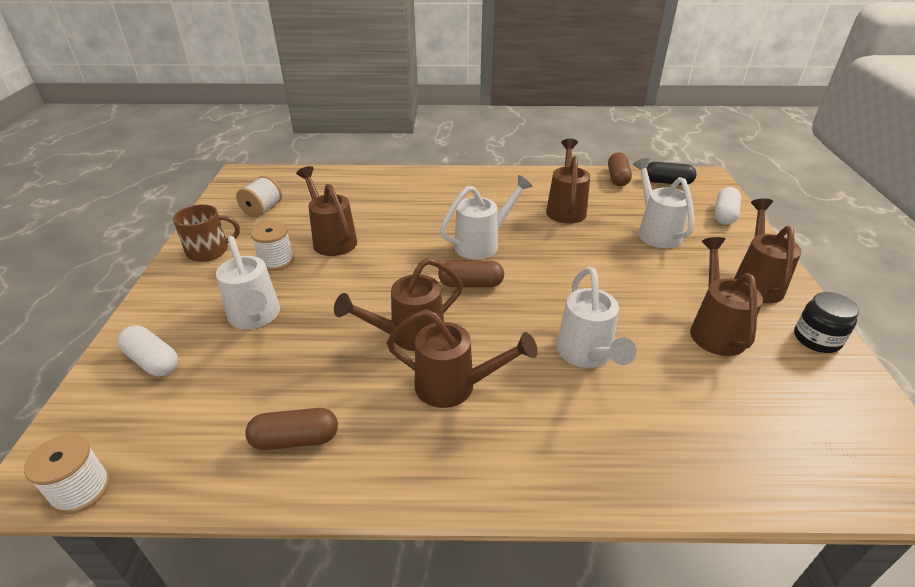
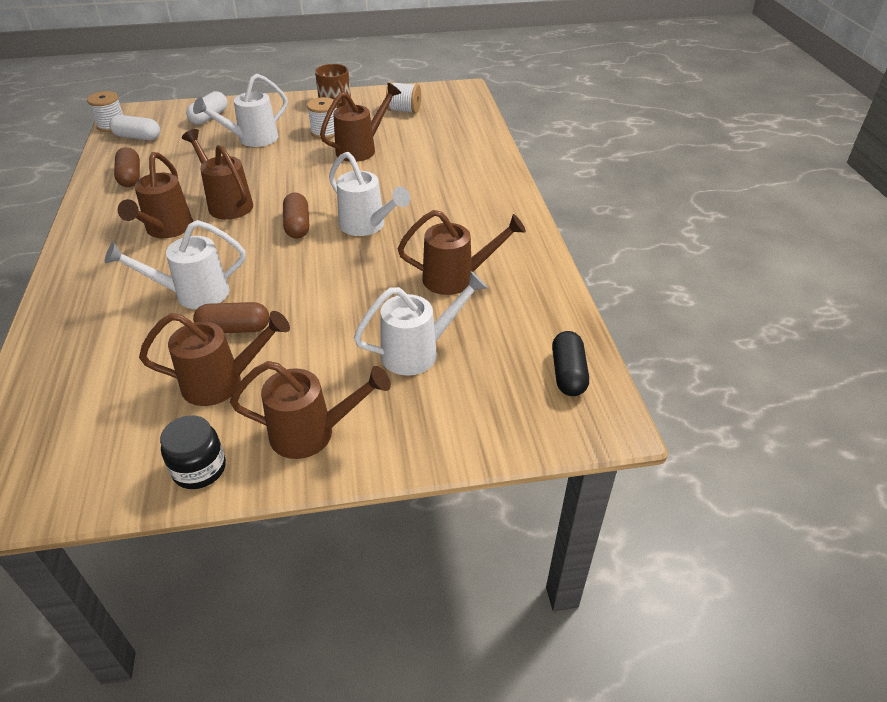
camera: 80 degrees right, 5 degrees up
brown capsule [608,152,632,186] -> brown capsule moved to [193,302,269,333]
white capsule [714,187,741,225] -> white capsule moved to [109,115,160,140]

